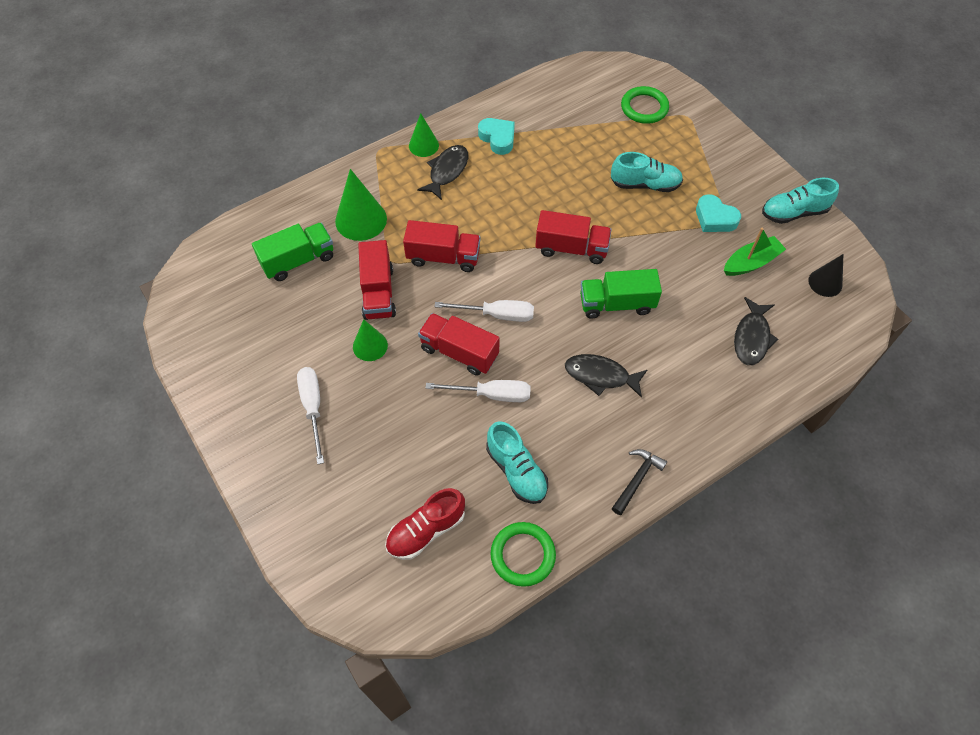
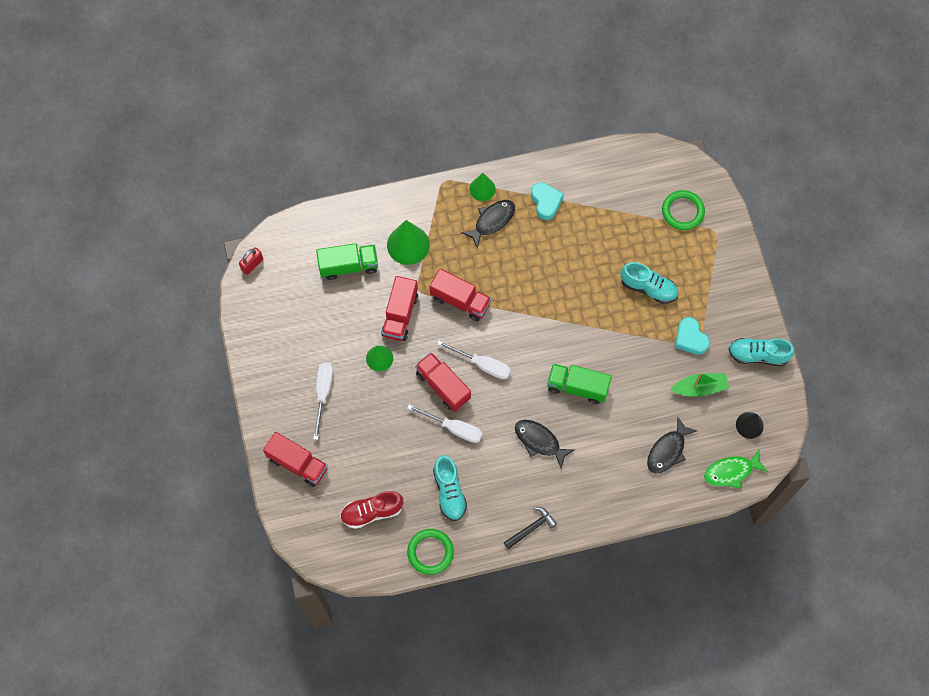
camera: 20 degrees right, 10 degrees up
red truck [535,210,612,264] -> red truck moved to [263,432,328,487]
none -> red padlock [239,247,263,275]
none -> green fish [704,450,768,489]

